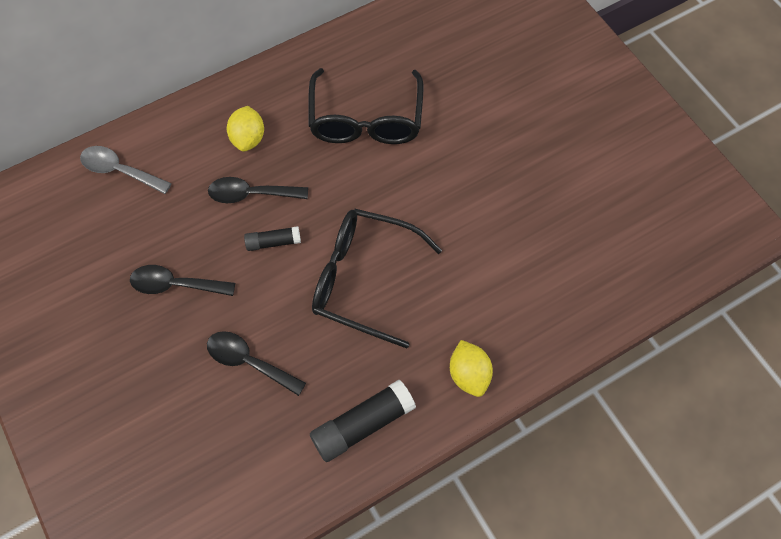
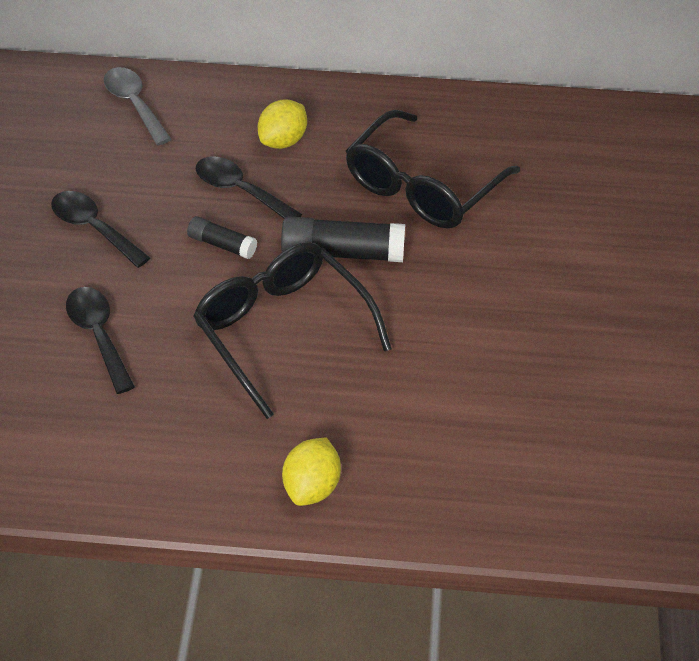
camera: 35 degrees right, 15 degrees down
black glue stick [310,380,416,462] -> black glue stick moved to [281,216,405,262]

